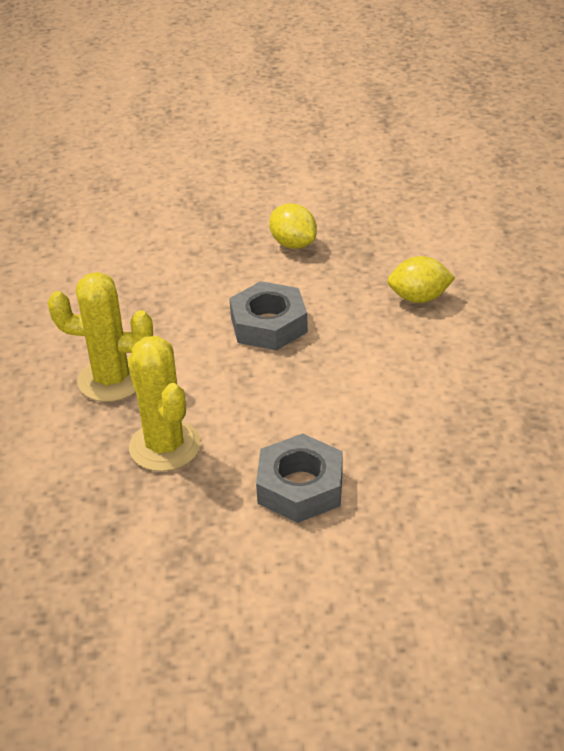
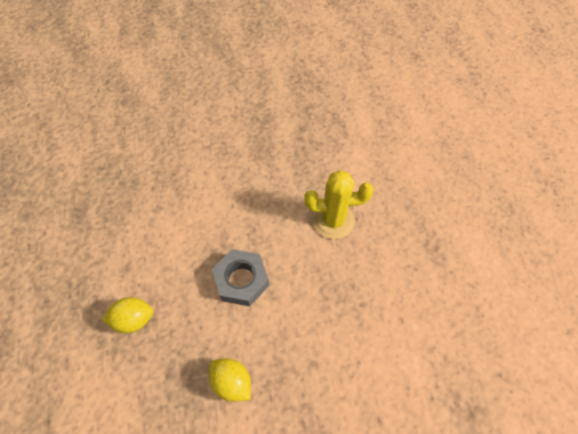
camera: 170 degrees right, 20 degrees up
yellow cactus [128,336,201,472] -> none
grey nut [256,434,343,523] -> none

